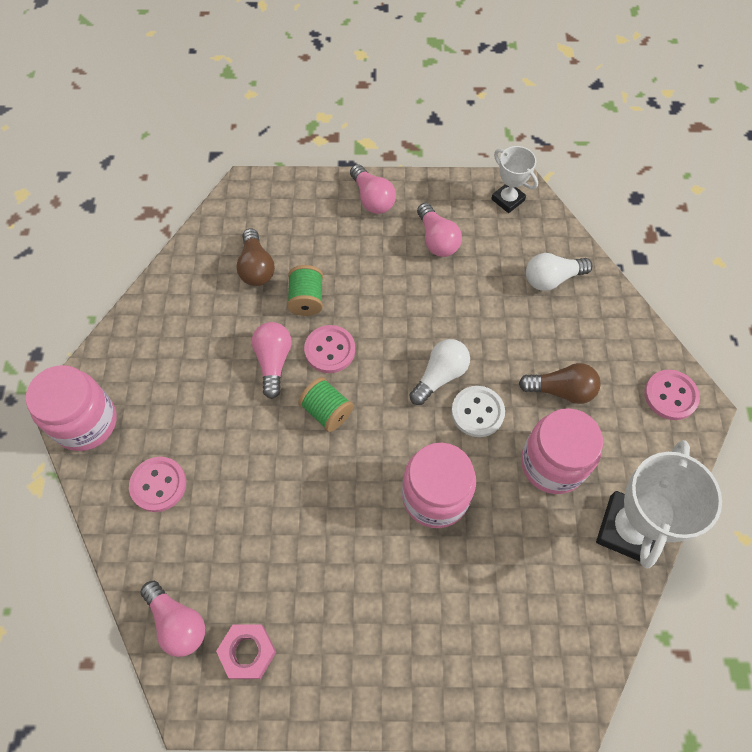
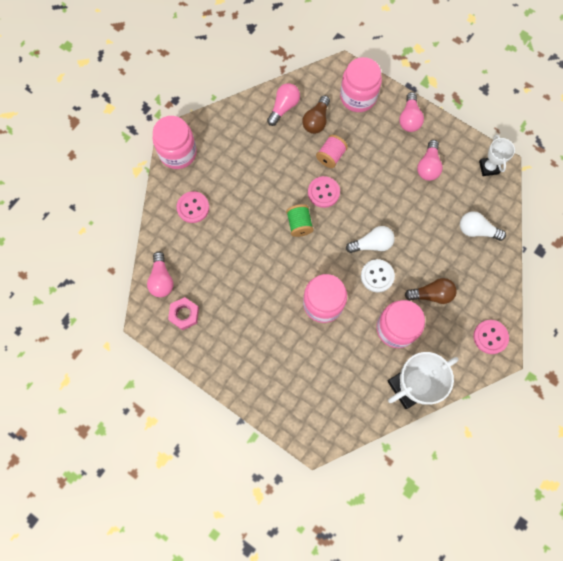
camera: 35 degrees right, 10 degrees up
pink light bulb [252,322,292,399] -> pink light bulb moved to [267,83,300,126]
green spool [287,265,323,316] -> pink spool [316,135,348,168]
brown light bulb [519,363,601,404] -> brown light bulb turned 45 degrees counterclockwise [405,278,457,304]
none -> pink jar [340,57,382,112]

